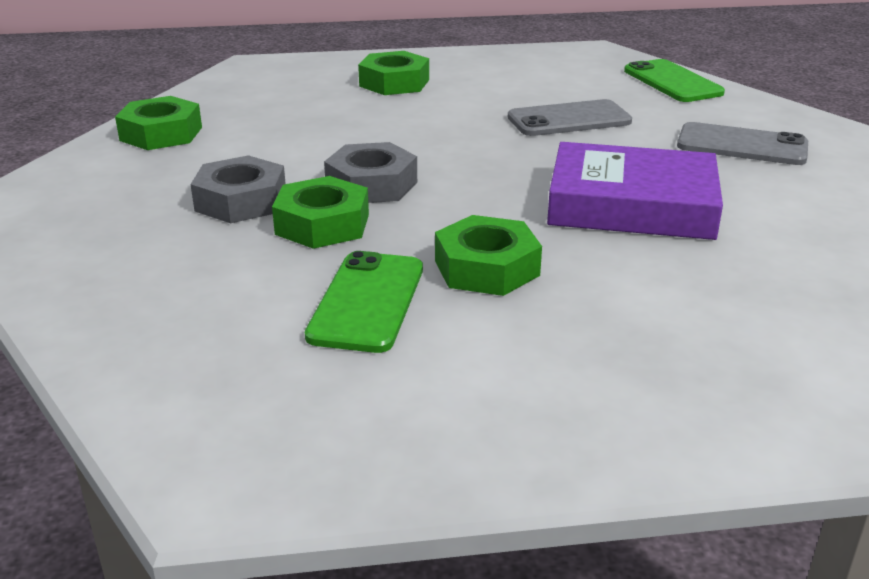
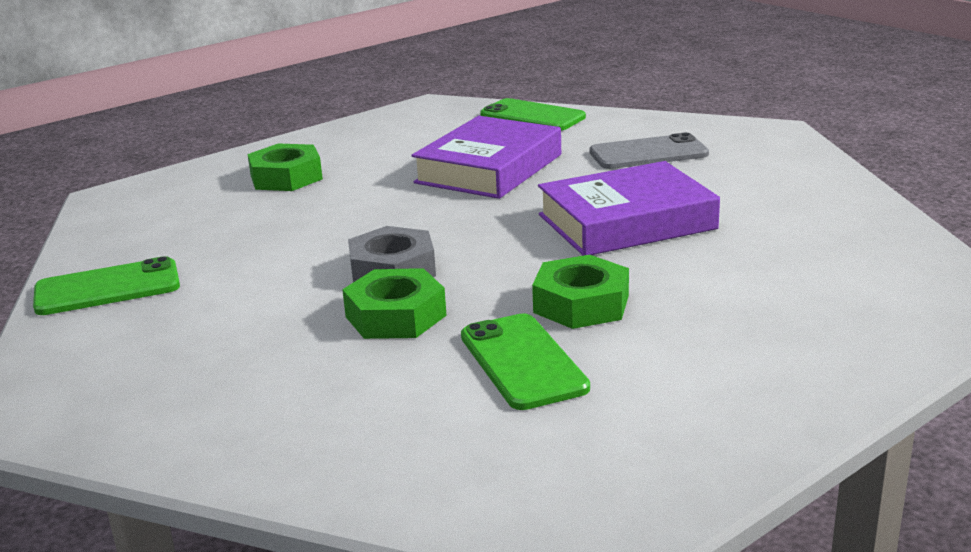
camera: 30 degrees left, 5 degrees down
green nut [115,96,202,150] -> green phone [33,256,180,315]
grey nut [191,155,286,223] -> none
grey phone [508,99,632,136] -> purple book [411,116,561,199]

